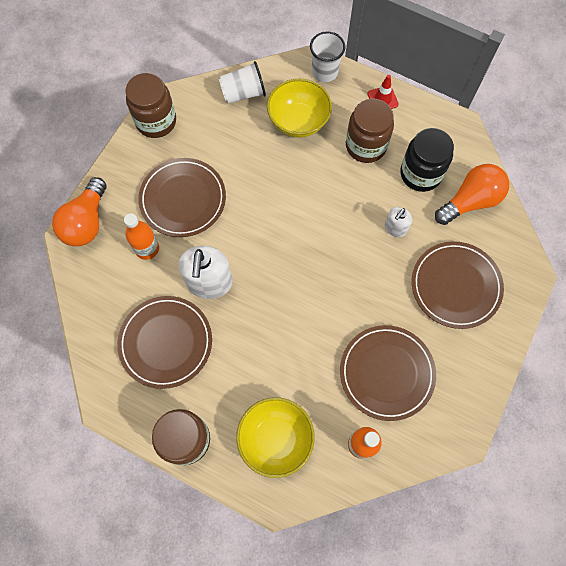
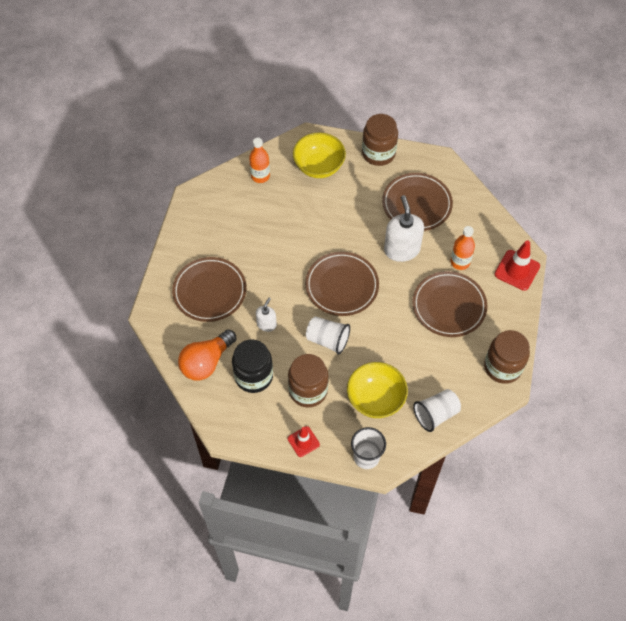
camera: 165 degrees right, 10 degrees down
orange light bulb [52,177,106,246] -> red traffic cone [495,240,540,291]
brown plate [340,325,436,421] -> brown plate moved to [305,252,379,316]
none -> white cup [306,316,350,355]

